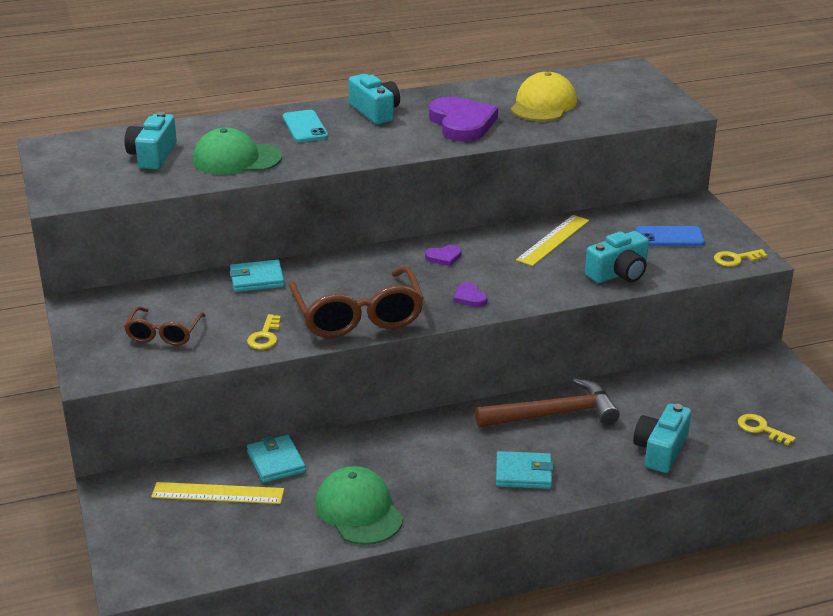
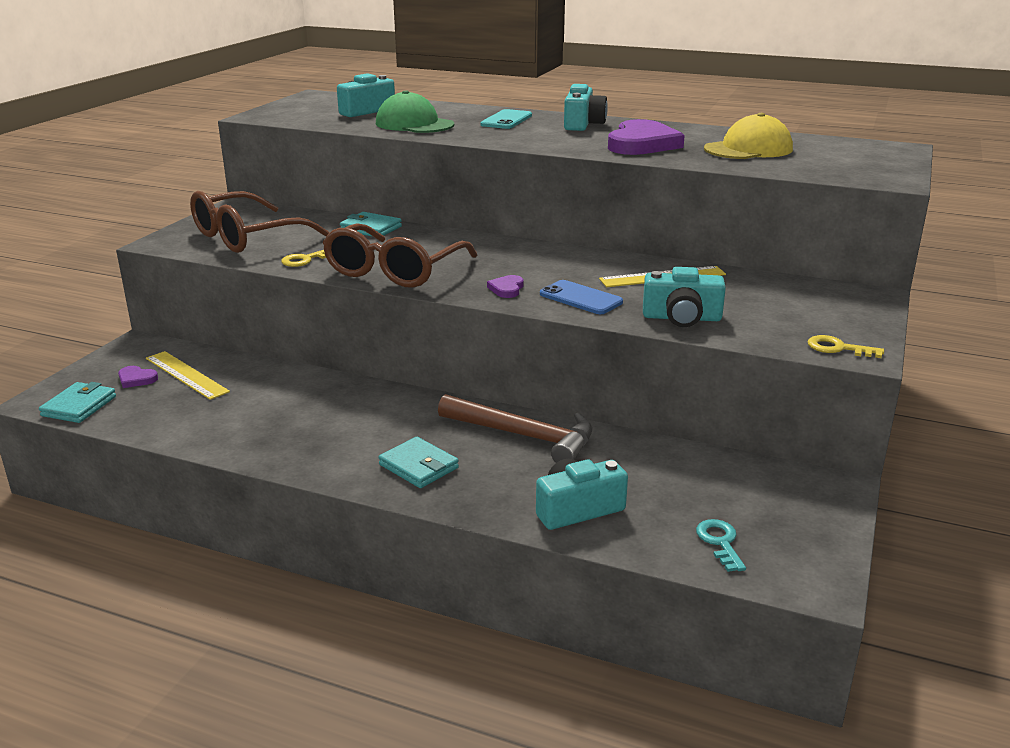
camera: 40 degrees right, 5 degrees down
brown glasses [124,307,206,346] -> brown glasses [190,191,329,253], size x1.81
turquoise wallet [247,435,306,483] -> turquoise wallet moved to [39,382,116,423]
green cap [315,466,403,545] -> none
purple heart [425,245,462,266] -> purple heart moved to [118,366,158,388]
blue phone [635,226,705,246] -> blue phone moved to [540,280,623,314]
yellow key [738,414,796,445] -> turquoise key [696,519,746,572]

